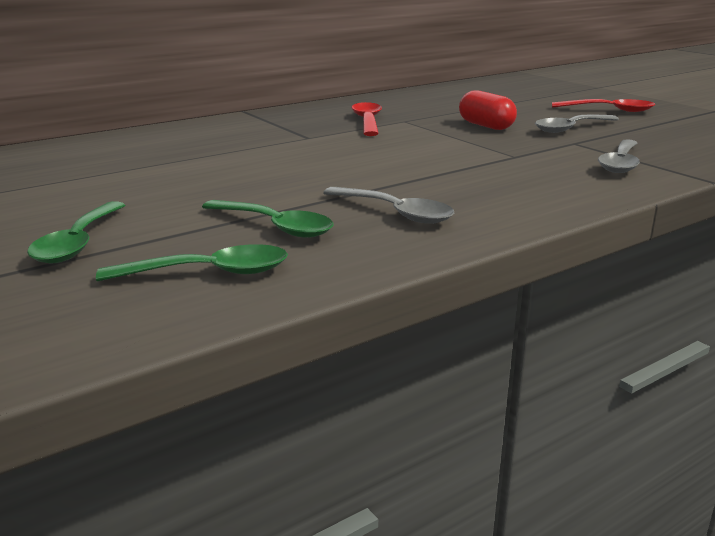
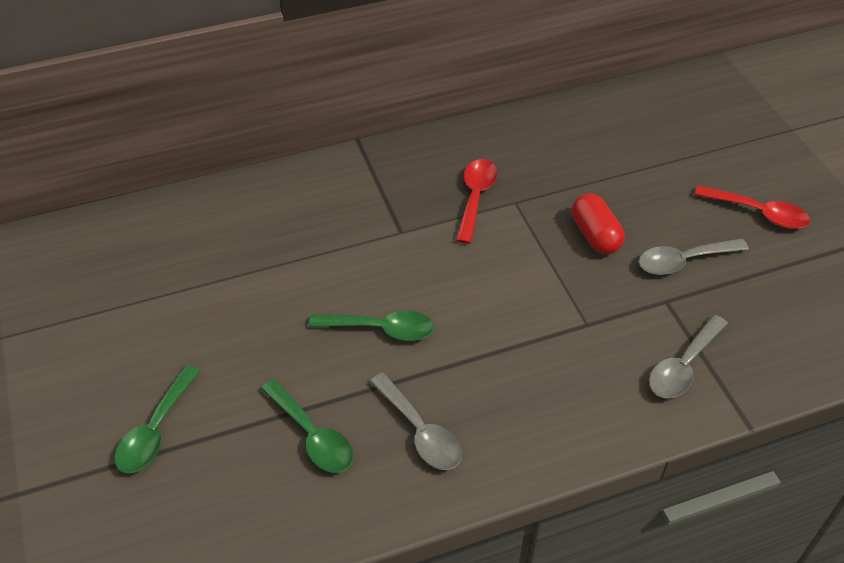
camera: 15 degrees right, 25 degrees up
green spoon [96,244,288,282] -> green spoon moved to [309,310,434,341]

